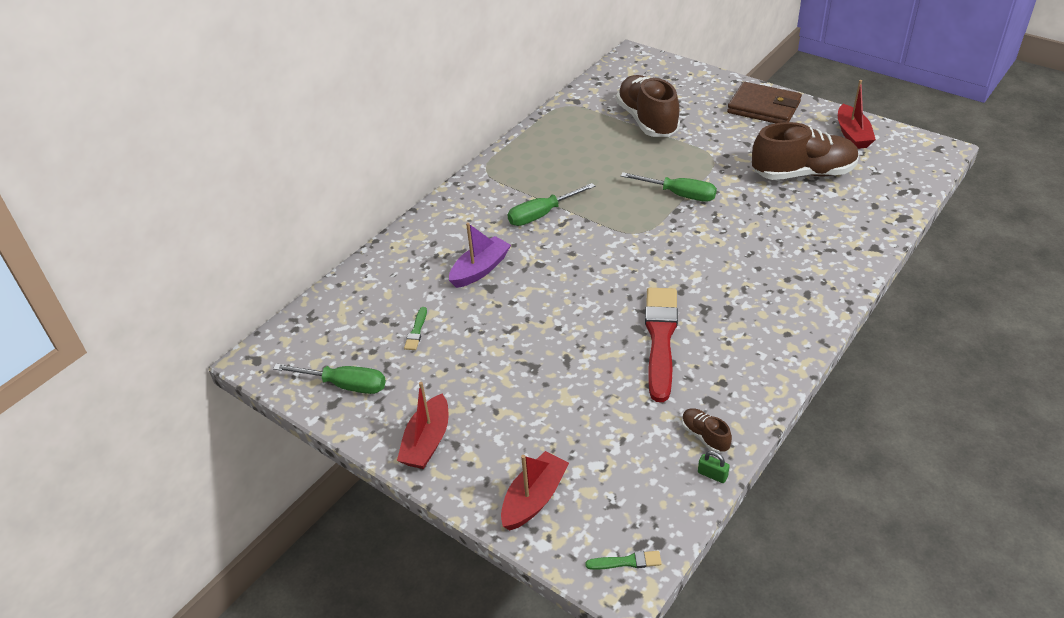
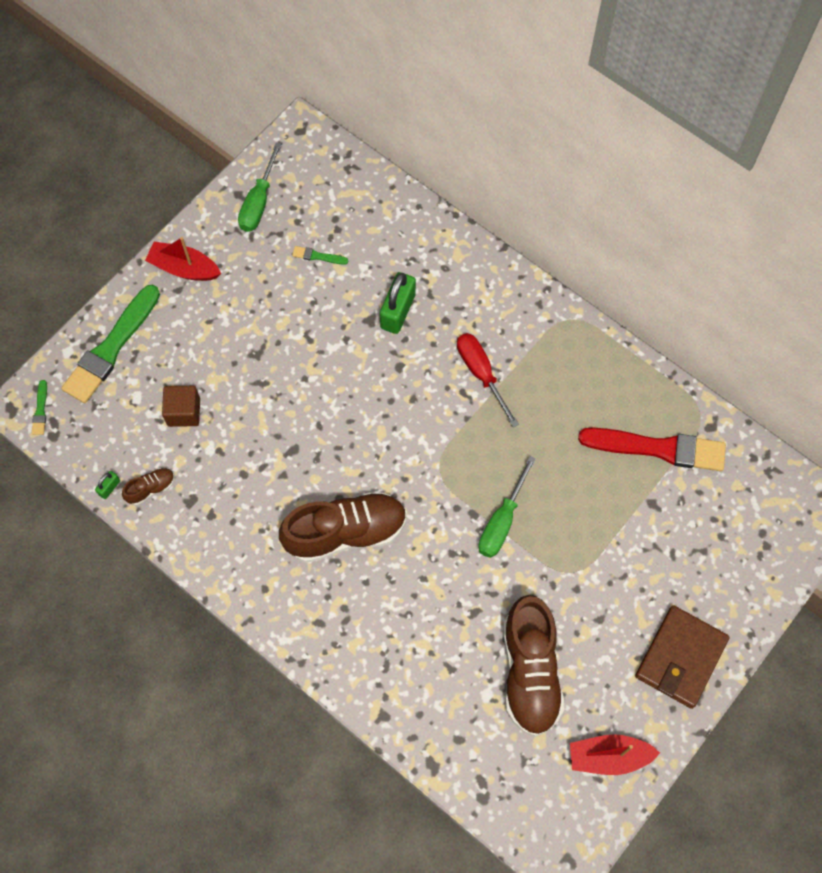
camera: 90 degrees right, 25 degrees up
purple boat [449,222,511,288] -> green padlock [380,272,416,334]
red boat [501,451,569,530] -> green brush [61,285,160,403]
green screwdriver [507,183,595,226] -> red screwdriver [457,333,519,427]
brown shoe [616,75,680,137] -> brown shoe moved to [279,491,407,563]
red brush [645,288,678,402] -> red brush moved to [578,427,726,471]
none -> brown cube [162,386,200,427]

